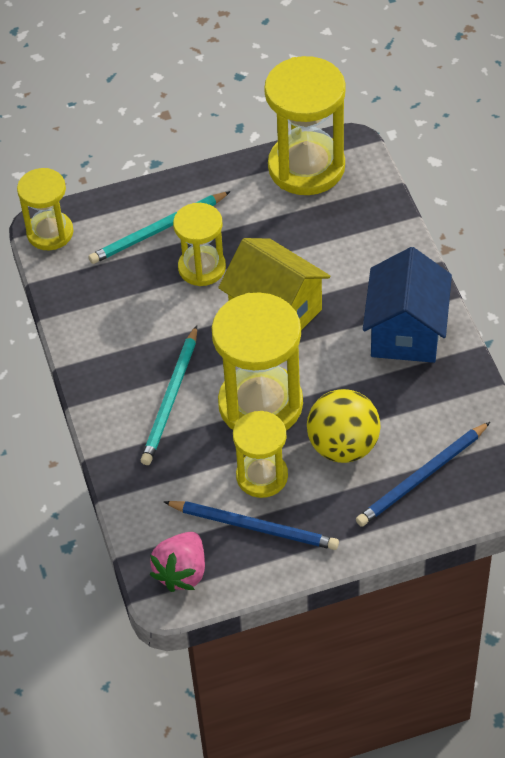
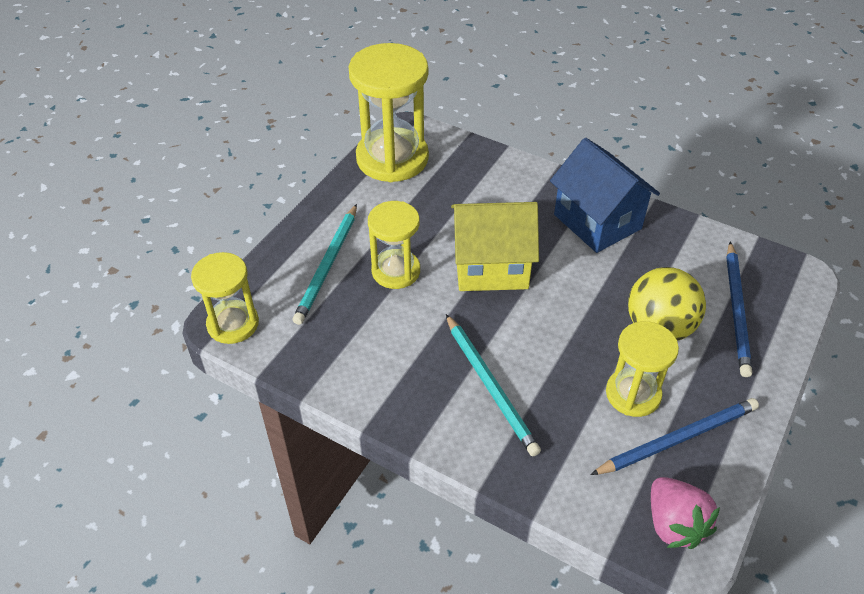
camera: 45 degrees left, 5 degrees down
yellow hourglass [212,292,303,430] -> none

